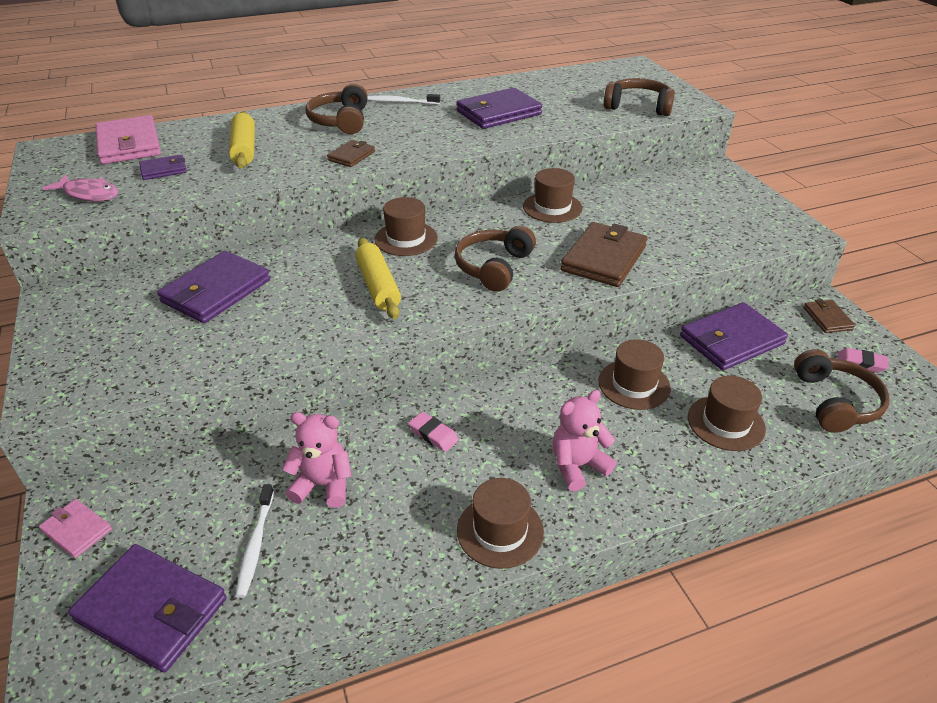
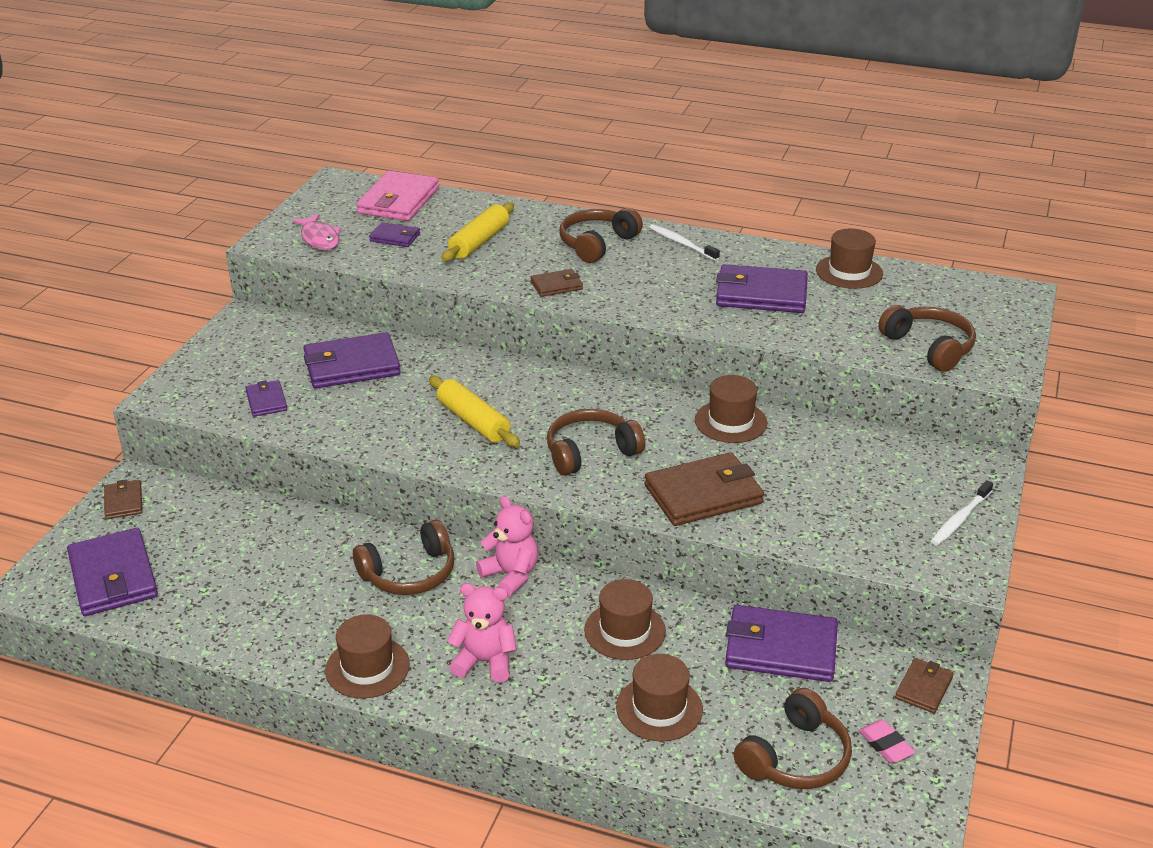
camera: 40 degrees right, 5 degrees down
pink wallet [39,499,112,558] -> brown wallet [104,480,142,519]
white toothbrush [235,484,274,598] -> white toothbrush moved to [931,480,993,546]
pink teddy bear [282,412,352,508] -> pink teddy bear moved to [476,496,538,597]
yellow rolling pin [355,238,401,319] -> yellow rolling pin turned 60 degrees counterclockwise [429,376,520,447]
brown hat [374,197,438,256] -> brown hat moved to [816,229,883,289]
pink eraser [409,412,459,452] -> brown headphones [353,520,454,595]
none -> purple wallet [245,380,287,417]

